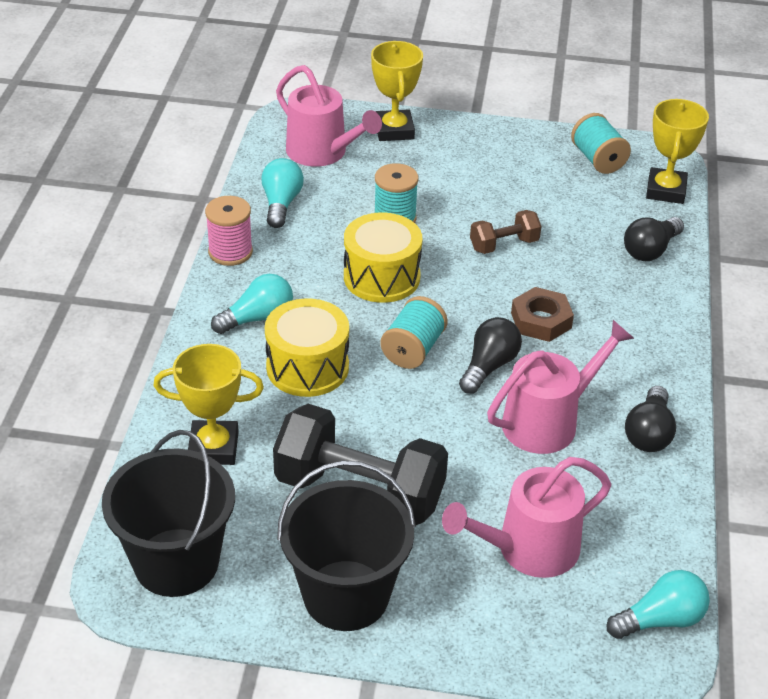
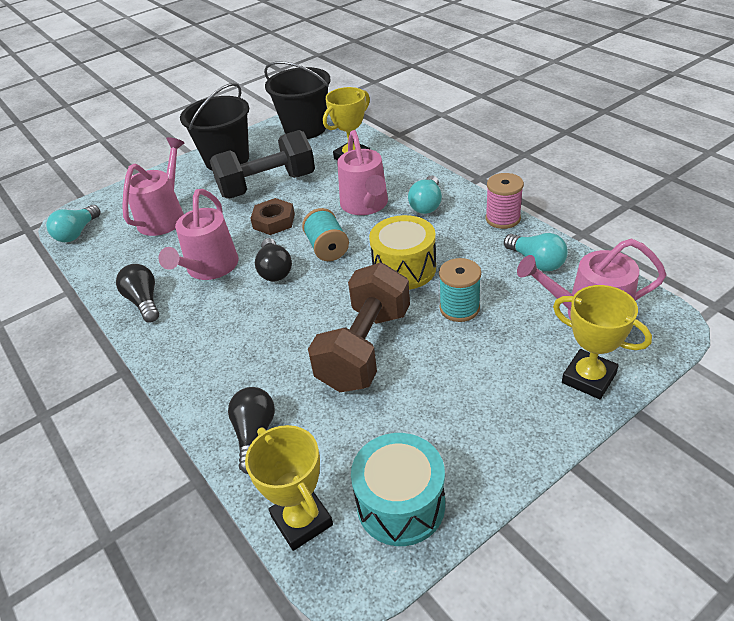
camera: 140 degrees right, 0 degrees up
yellow drum [265,298,349,397] -> pink watering can [337,130,388,215]
brown dumbbell [470,210,541,254] -> brown dumbbell [308,263,410,392], size x2.02
brown nut [511,287,574,342] -> brown nut moved to [250,198,295,235]
turquoise spool [571,113,631,174] -> turquoise drum [351,433,445,546]

